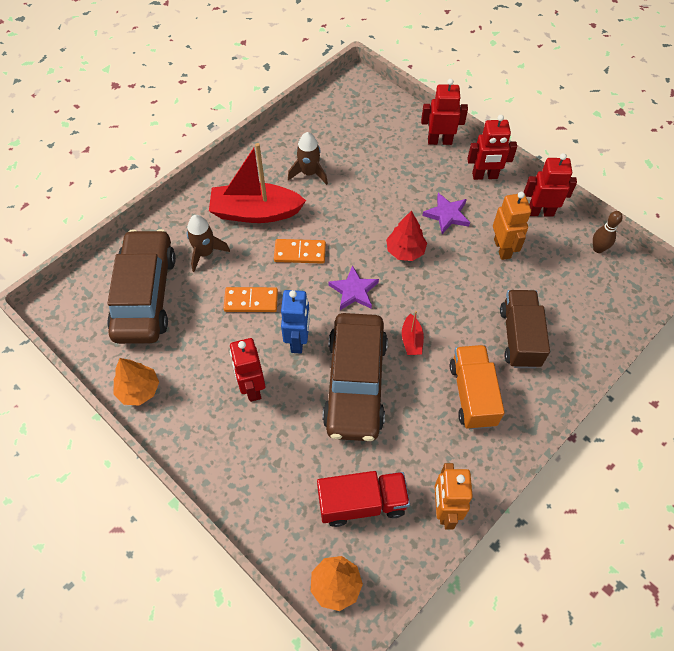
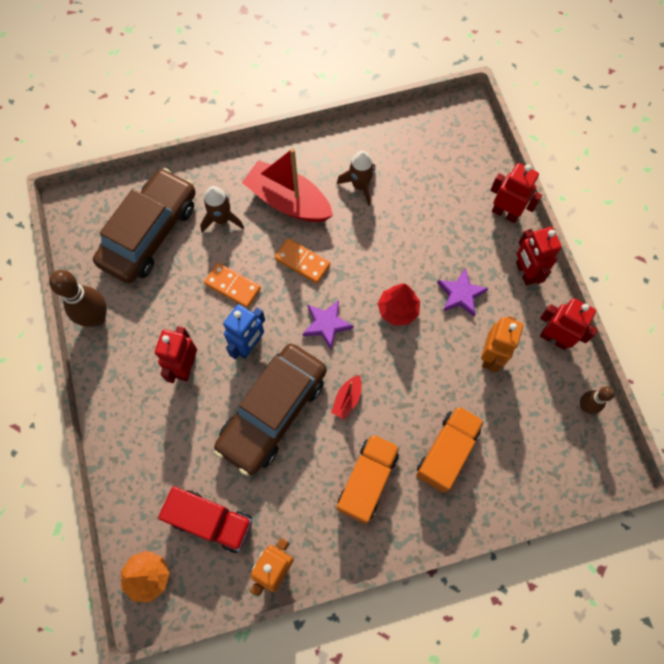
camera: 30 degrees right, 10 degrees up
orange tree [113,358,159,406] -> brown bowling pin [49,270,107,327]
red robot [467,115,517,180] -> red robot turned 45 degrees clockwise [516,227,562,286]
brown truck [500,290,550,368] -> orange truck [416,405,484,493]

